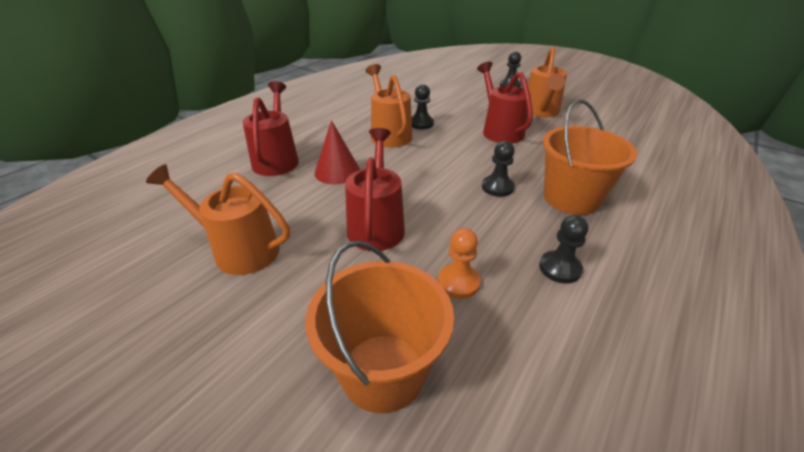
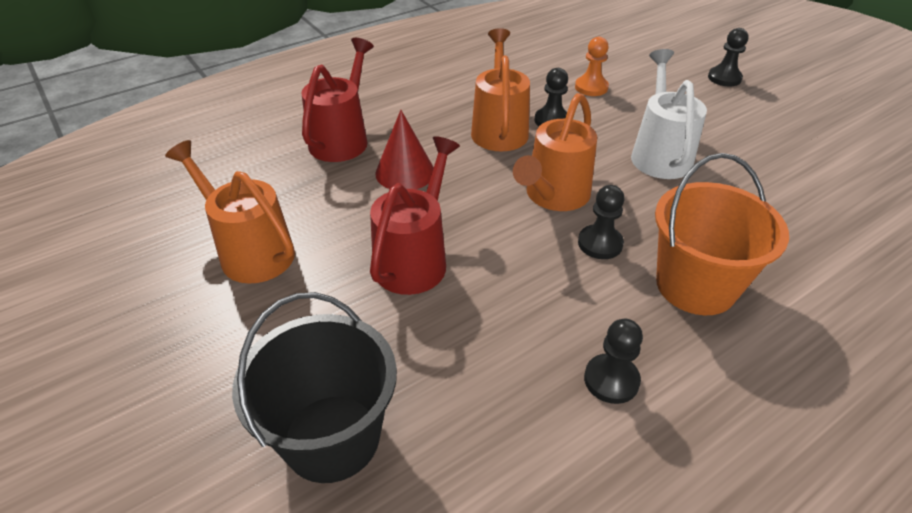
camera: 20 degrees right, 5 degrees up
orange bucket [306,241,454,413] -> black bucket [232,292,397,483]
orange pawn [438,228,481,299] -> orange pawn moved to [575,37,609,96]
red watering can [477,62,533,143] -> white watering can [631,49,707,179]
orange watering can [528,46,567,117] -> orange watering can moved to [513,93,597,211]

